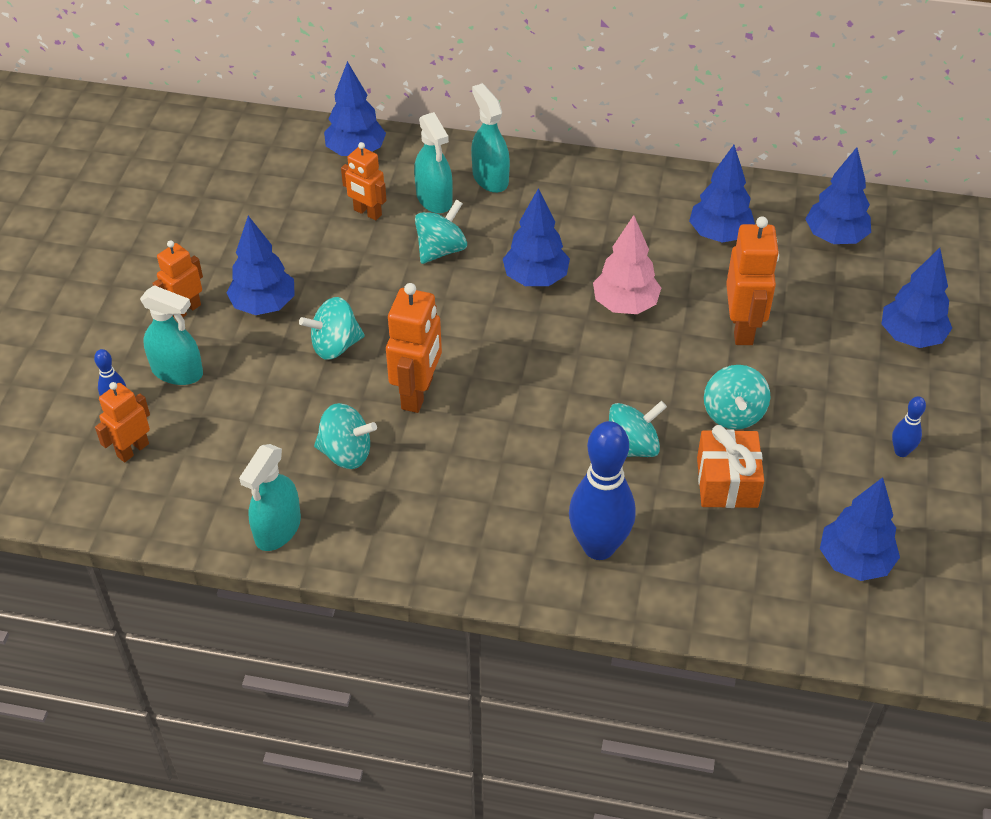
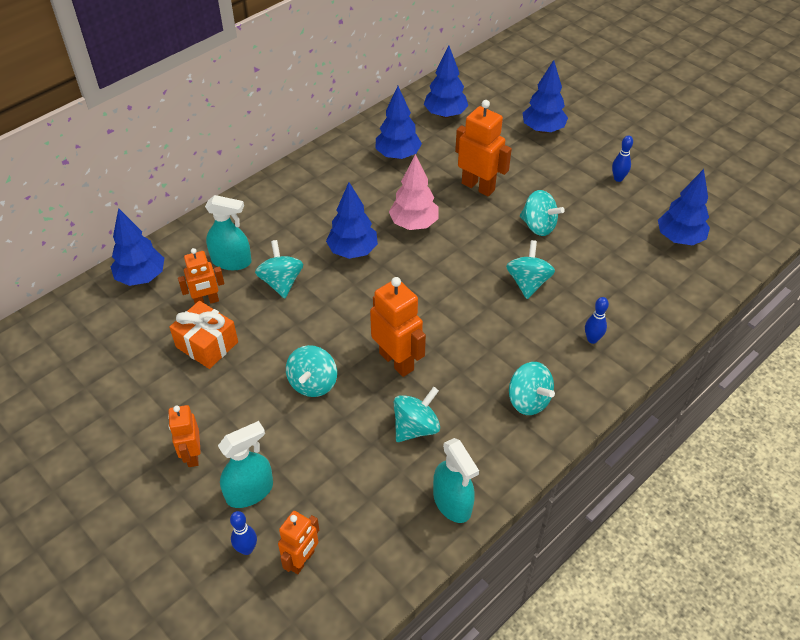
camera: 55 degrees left, 0 degrees up
orange robot [95,382,150,462] -> orange robot turned 135 degrees counterclockwise [278,511,319,574]
blue tree [226,216,295,315] -> none
turquoise spray bottle [471,83,510,193] -> none
blue bowling pin [569,421,636,560] -> blue bowling pin [585,297,609,344], size x0.46
orange gift [697,425,764,508] -> orange gift moved to [169,301,238,369]
none -> turquoise spinning top [509,362,555,415]

